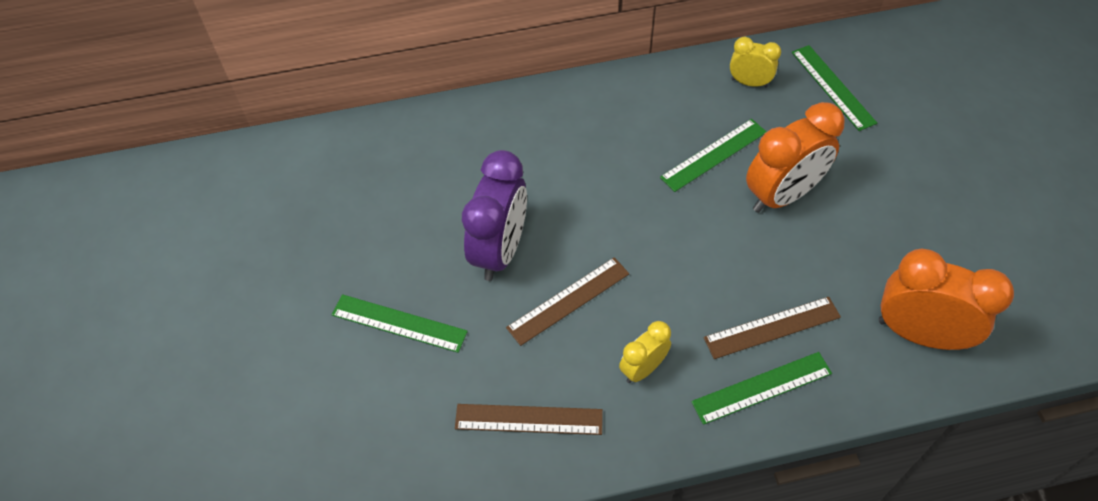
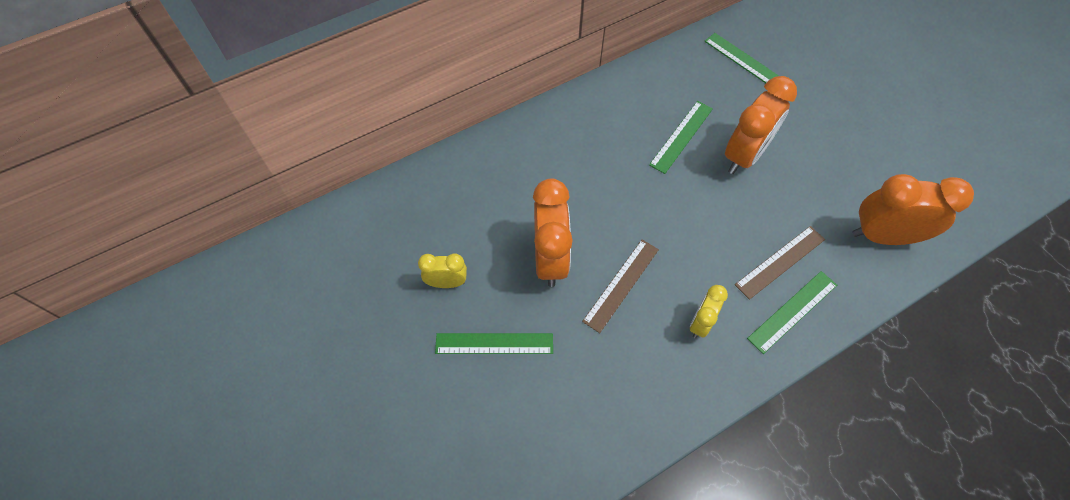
camera: 20 degrees left, 5 degrees up
brown ruler [455,404,603,435] -> none
purple clock [462,150,527,281] -> orange clock [533,178,573,287]
yellow clock [730,37,781,87] -> yellow clock moved to [418,253,467,288]

